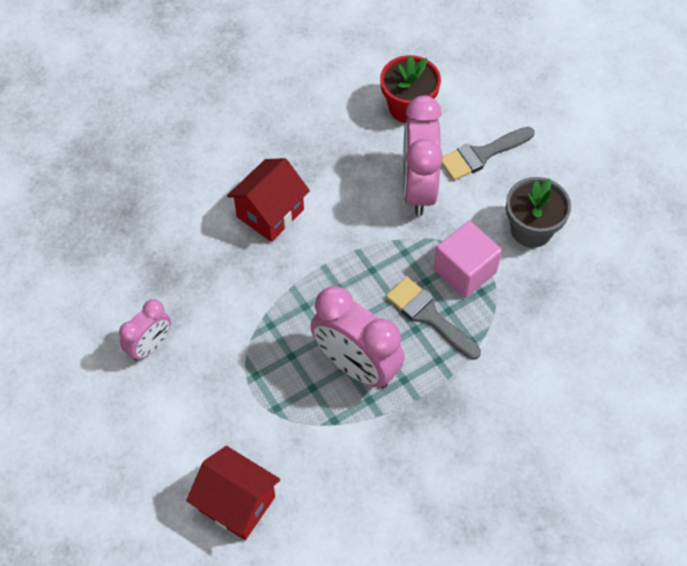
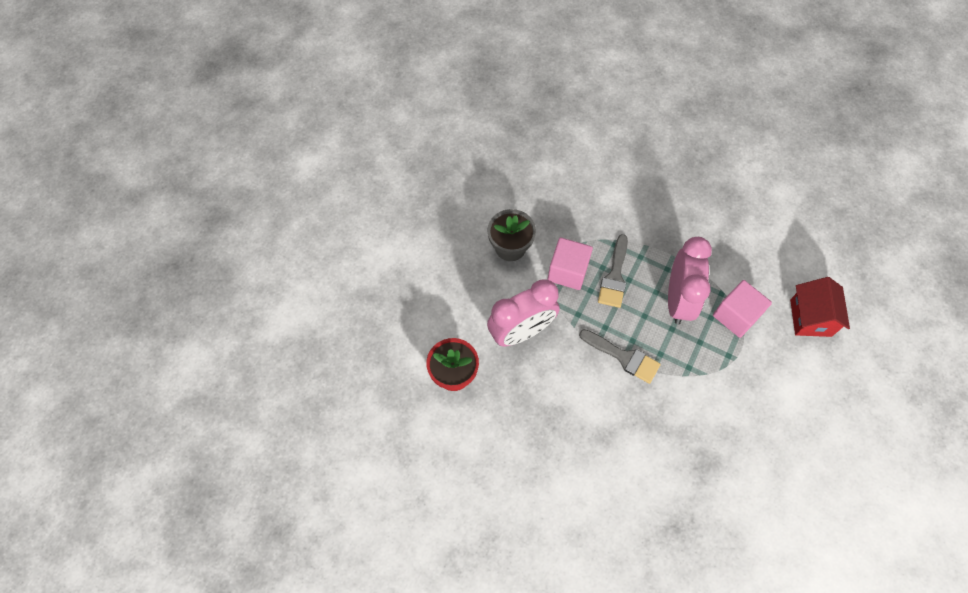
camera: 120 degrees left, 5 degrees up
pink clock [119,299,171,361] -> none
red house [227,158,310,242] -> none
grey brush [442,127,535,181] -> grey brush moved to [579,329,661,384]
none -> pink cube [713,280,772,338]

